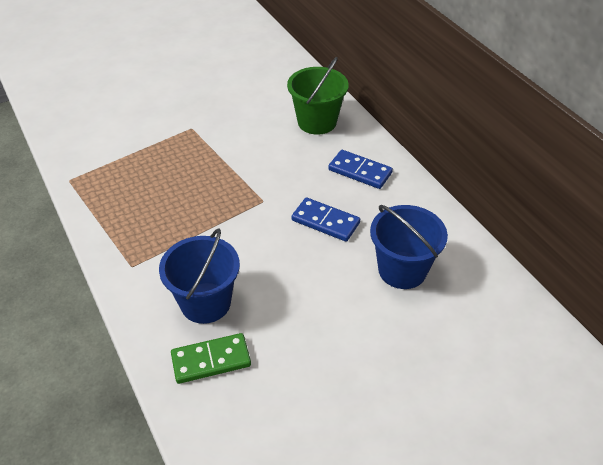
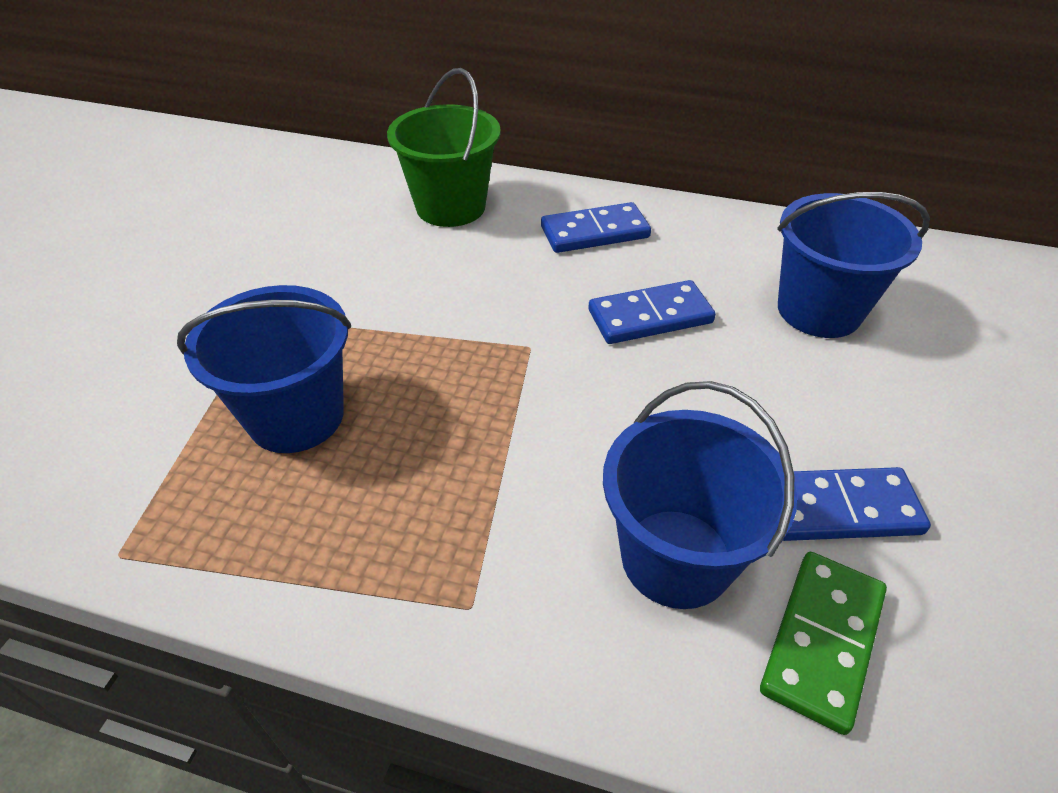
camera: 45 degrees left, 0 degrees up
none -> blue bucket [177,285,351,453]
none -> blue domino [783,467,931,541]

